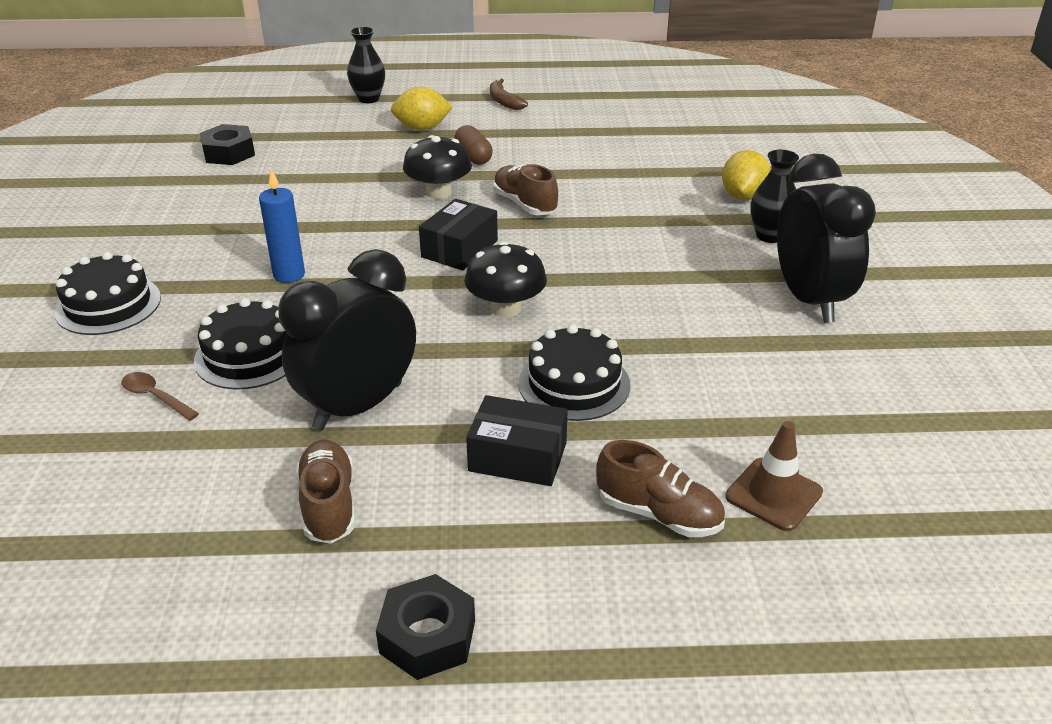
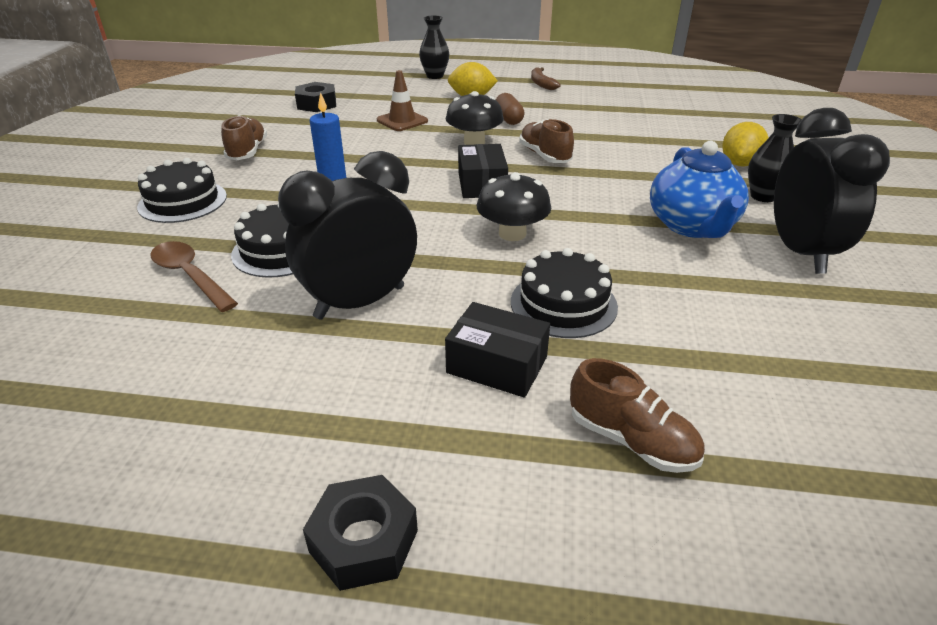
camera: 10 degrees right, 0 degrees up
brown spoon [122,372,199,421] -> brown spoon [150,241,238,312], size x1.56
brown shoe [296,440,355,544] -> brown shoe moved to [221,115,267,160]
black box [419,199,498,271] -> black box turned 45 degrees counterclockwise [458,144,508,198]
brown traffic cone [725,421,823,531] -> brown traffic cone moved to [377,70,428,131]
none -> blue teapot [650,141,749,238]

